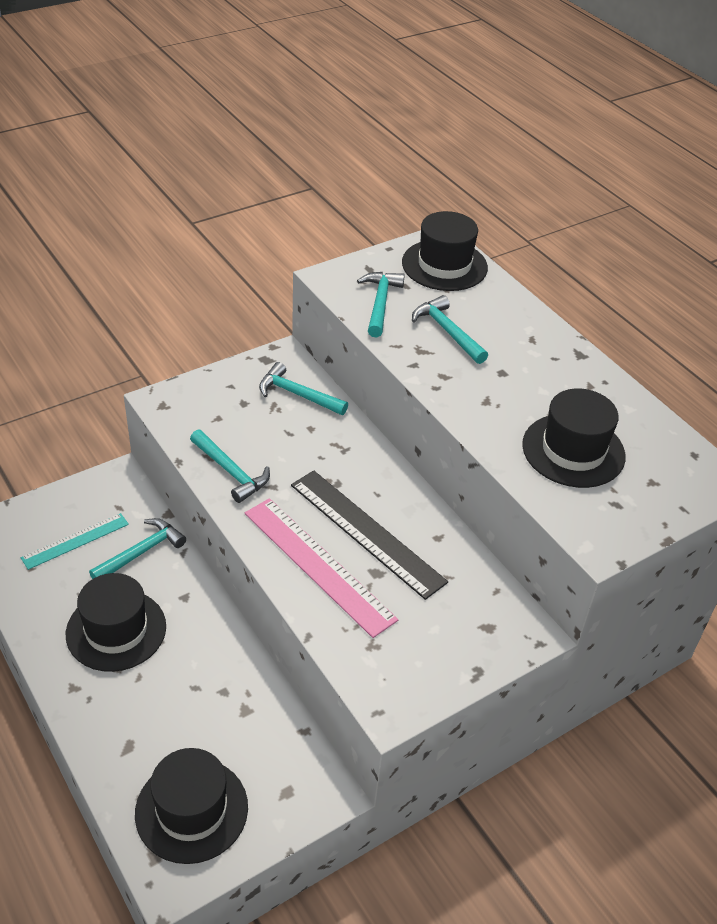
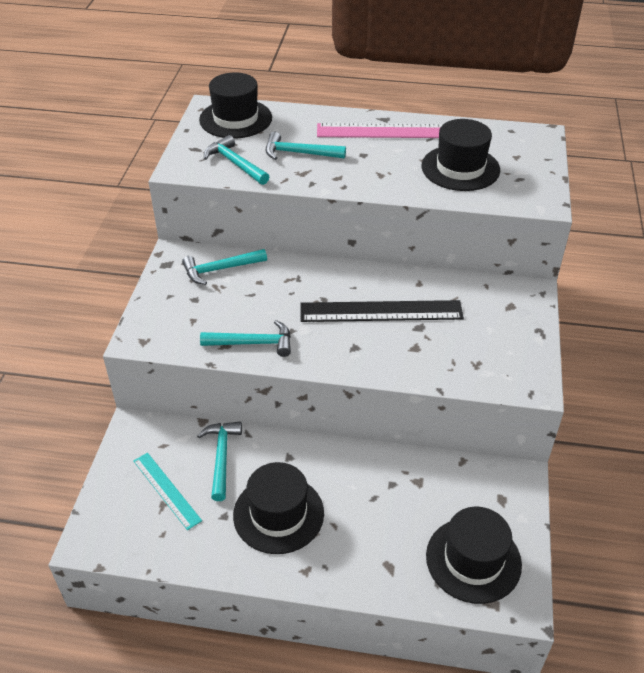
camera: 45 degrees left, 0 degrees up
turquoise ruler [21,513,129,570] -> turquoise ruler turned 45 degrees counterclockwise [133,453,202,530]
pink ruler [245,498,398,638] -> pink ruler moved to [317,123,443,138]

